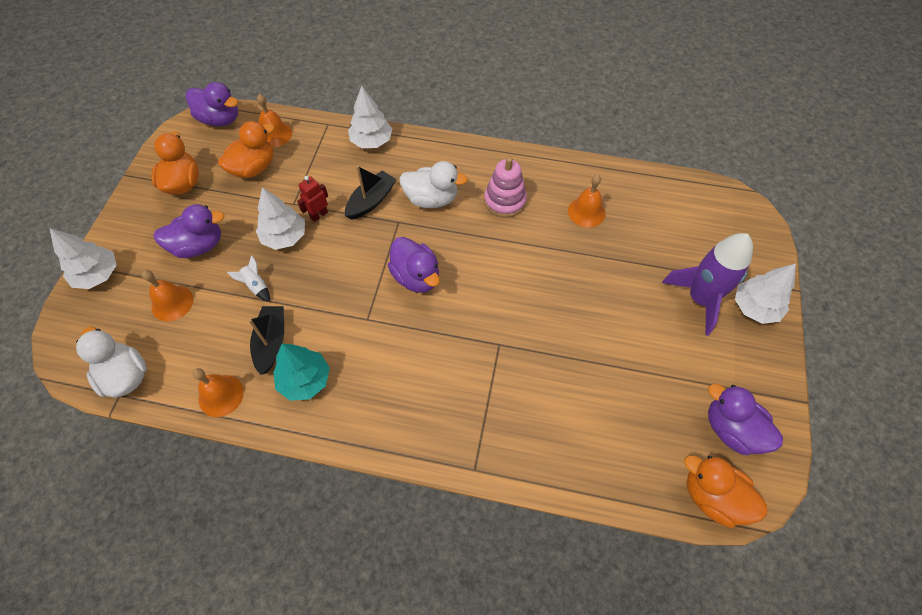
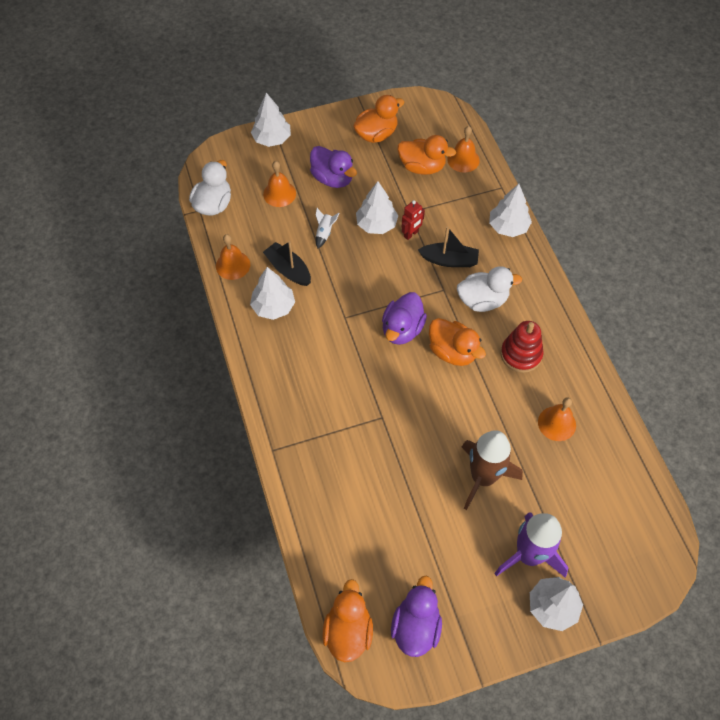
camera: 60 degrees right, 0 degrees up
purple duck [186,82,238,126] -> none
black boat [248,306,284,375] -> black boat turned 105 degrees counterclockwise [263,241,311,286]
turquoise tree [273,344,330,401] -> white tree [250,267,295,320]
red robot [297,176,328,222] -> red robot turned 120 degrees clockwise [402,200,425,240]
white duck [399,161,468,208] -> white duck turned 75 degrees counterclockwise [457,266,522,312]
pink stacking toy [484,157,527,218] -> red stacking toy [501,321,543,373]
none -> orange duck [429,318,486,366]
none -> brown rocket [462,430,523,510]

